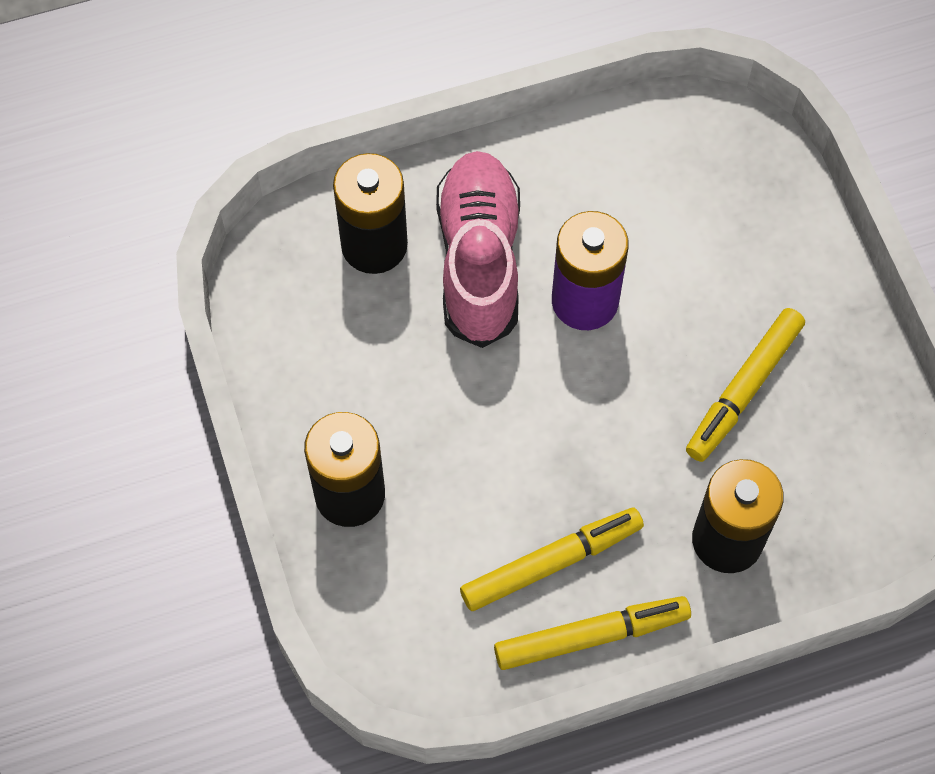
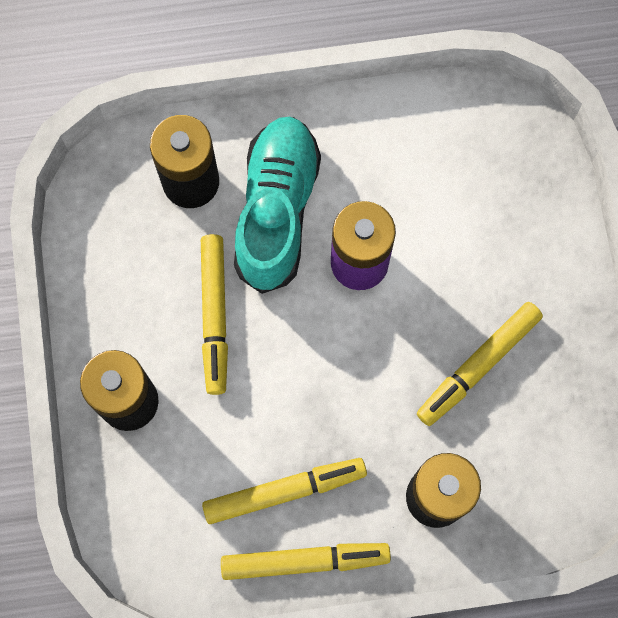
camera: 10 degrees right, 10 degrees up
pink shoe [436,151,520,348] -> turquoise shoe [234,117,321,294]
none -> yellow marker [201,234,228,395]

